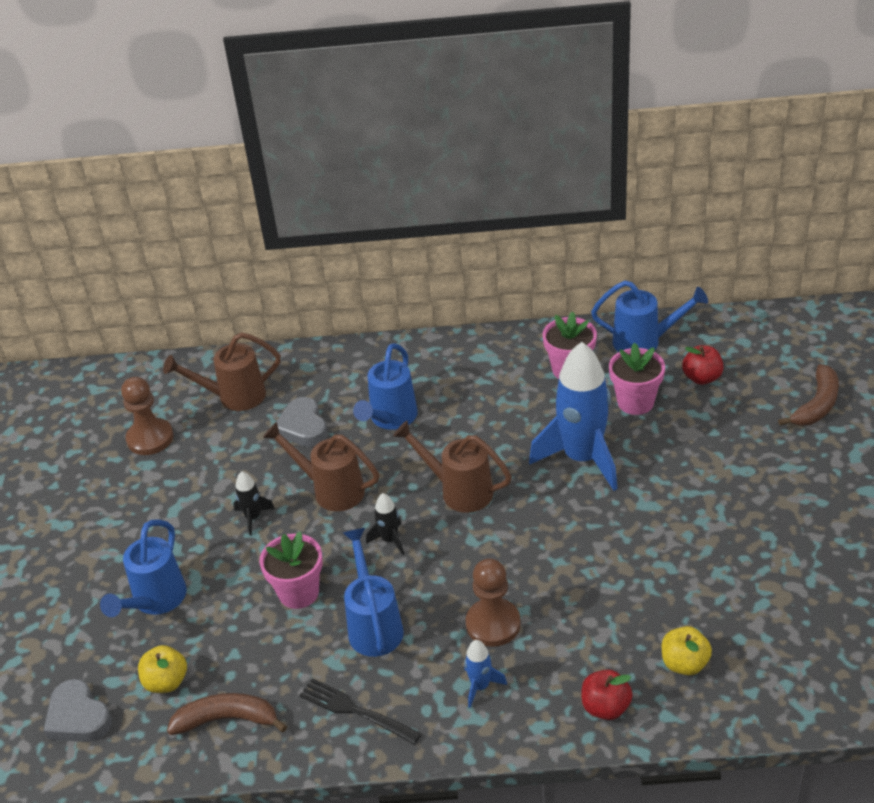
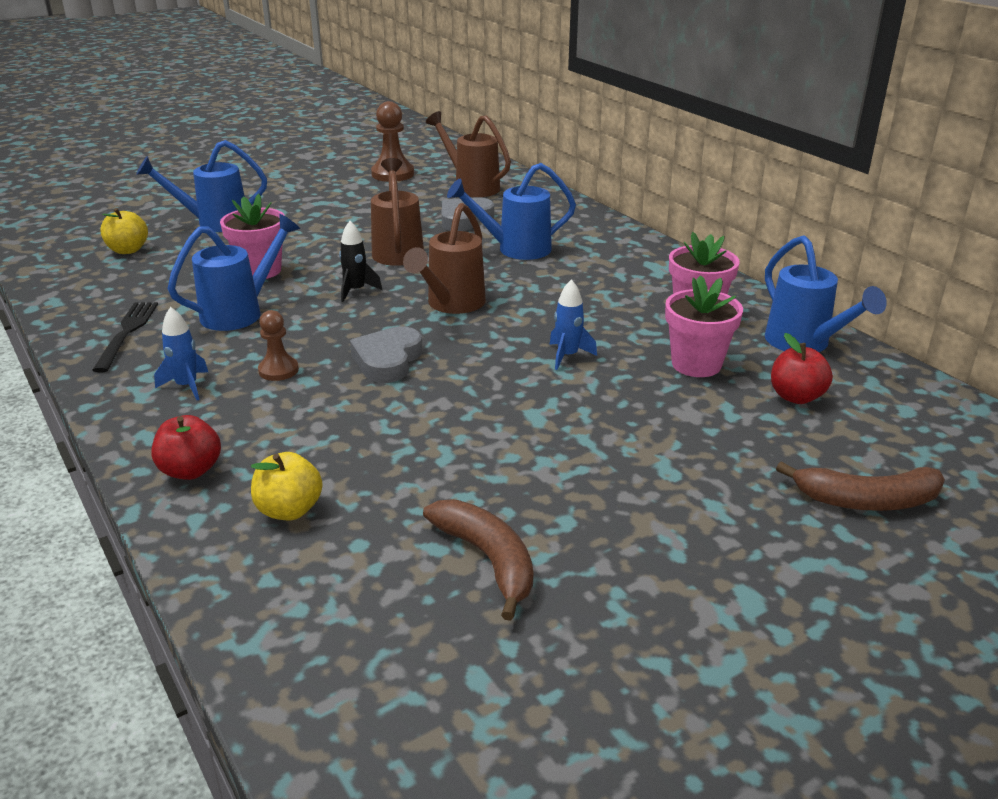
camera: 55 degrees right, 10 degrees down
grey heart [44,679,112,742] -> grey heart moved to [350,326,423,383]
brown banana [167,693,287,735] -> brown banana moved to [423,499,533,621]
black rocket [234,471,275,536] -> none
brown watering can [393,421,512,513] -> brown watering can turned 150 degrees counterclockwise [403,203,486,314]
brown pawn [466,558,521,647] -> brown pawn [258,310,299,381], size x0.61
blue rocket [529,342,618,491] -> blue rocket [549,279,597,370], size x0.43

